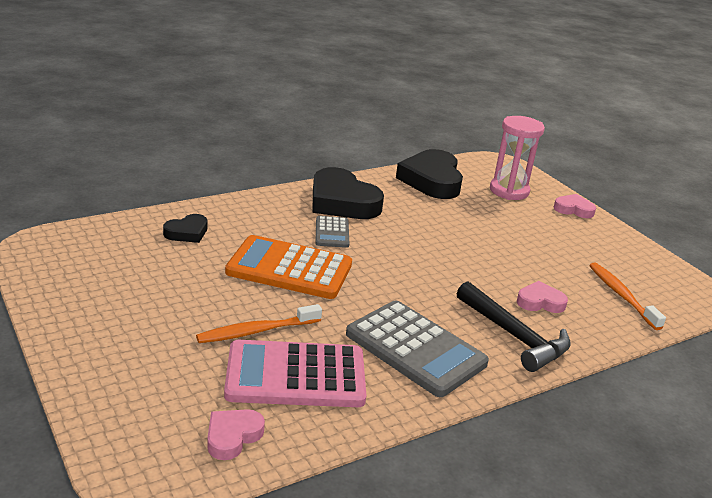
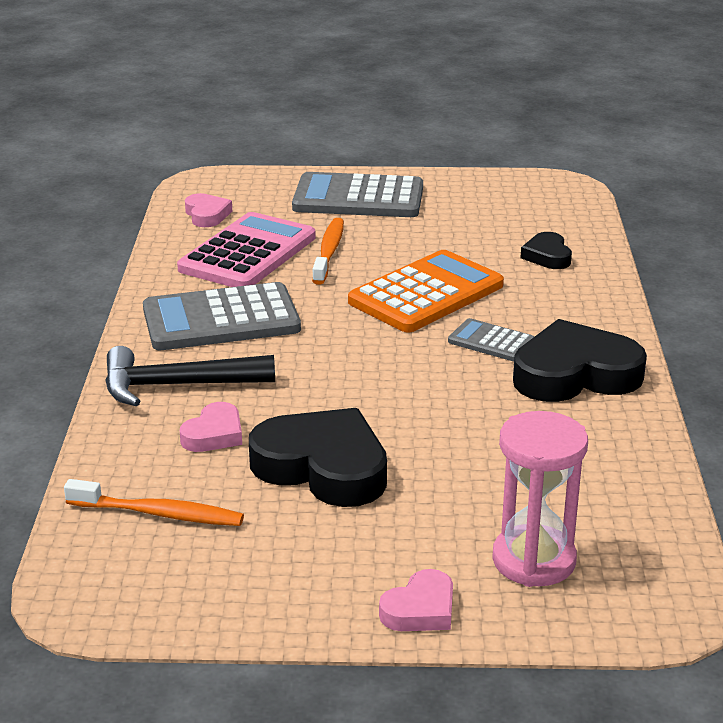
camera: 125 degrees right, 0 degrees up
black heart [396,149,463,199] -> black heart moved to [249,408,387,507]
none -> grey calculator [292,172,423,217]

